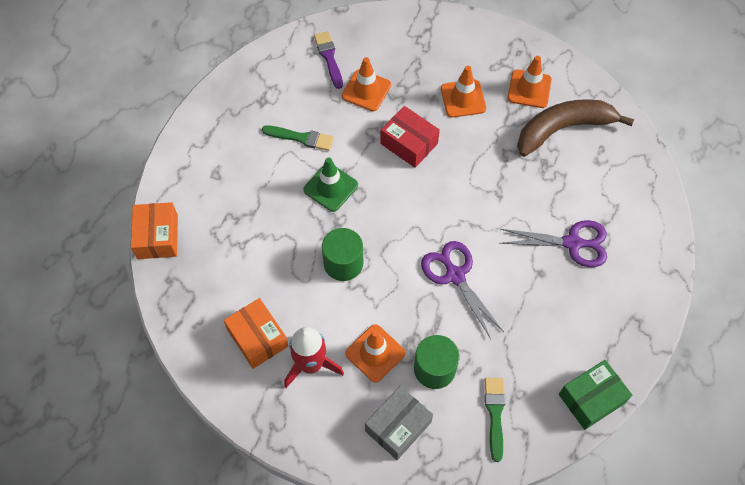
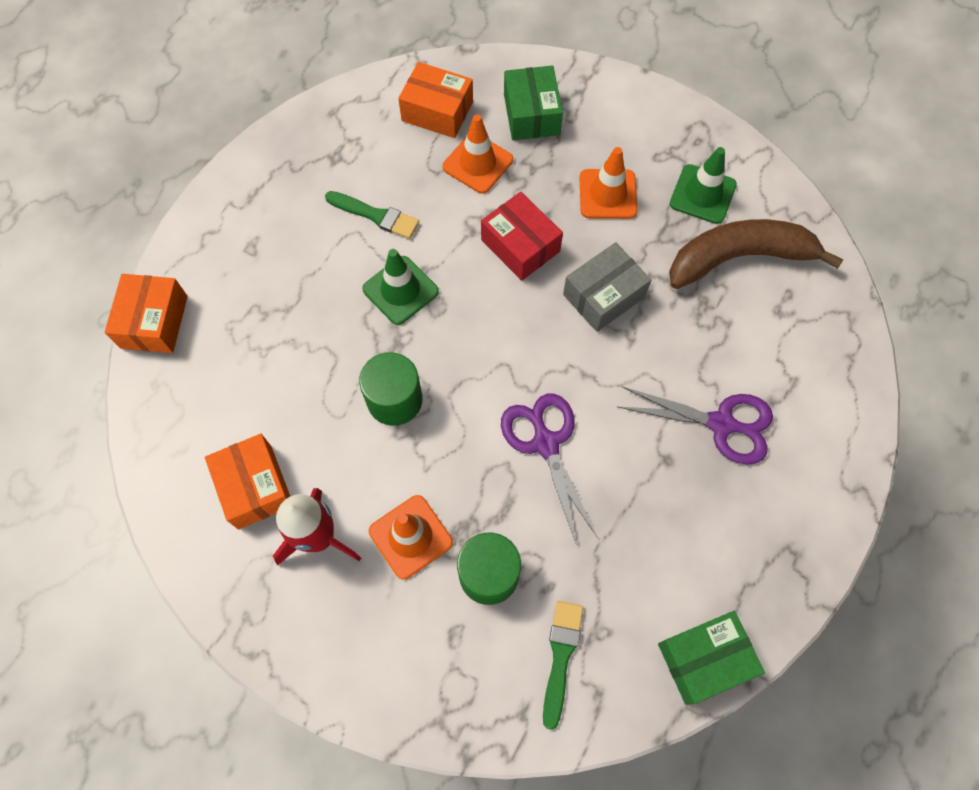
camera: 10 degrees right, 5 degrees up
purple brush [314,31,343,89] -> orange box [398,62,473,138]
grey box [365,386,433,460] -> grey box moved to [563,242,651,332]
orange traffic cone [508,56,552,108] -> green traffic cone [670,147,737,224]
none -> green box [504,65,563,140]

